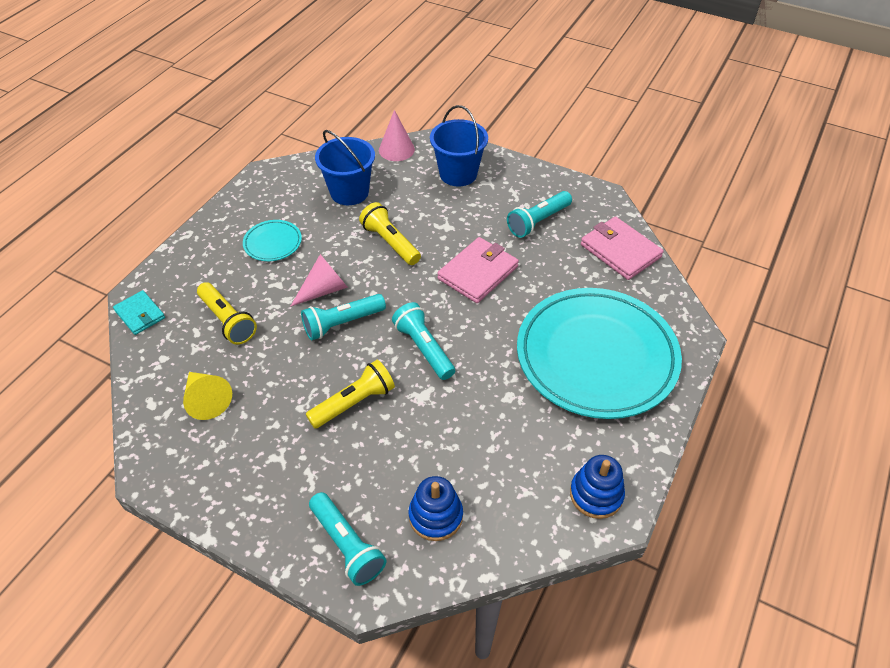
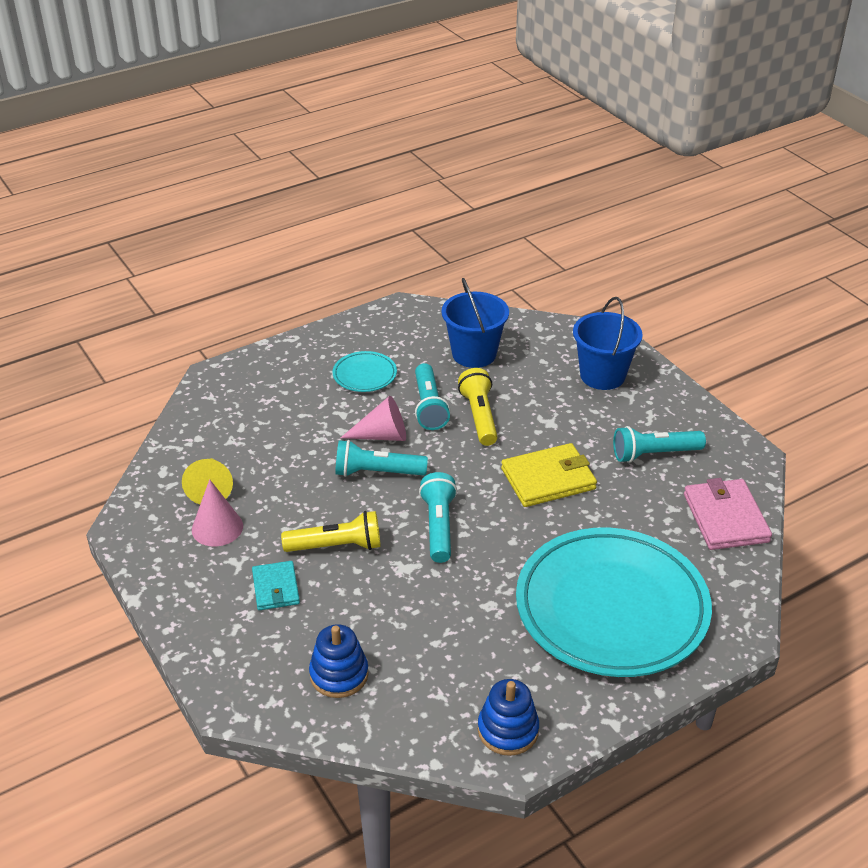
camera: 30 degrees right, 10 degrees down
turquoise wallet [113,290,165,335] -> turquoise wallet moved to [252,561,300,610]
yellow flashlight [197,282,257,345] -> none
turquoise flashlight [309,492,387,586] -> turquoise flashlight moved to [415,363,450,430]
pink cone [379,110,415,161] -> pink cone moved to [192,479,243,547]
pink wallet [437,237,519,303] -> yellow wallet [501,443,597,507]

